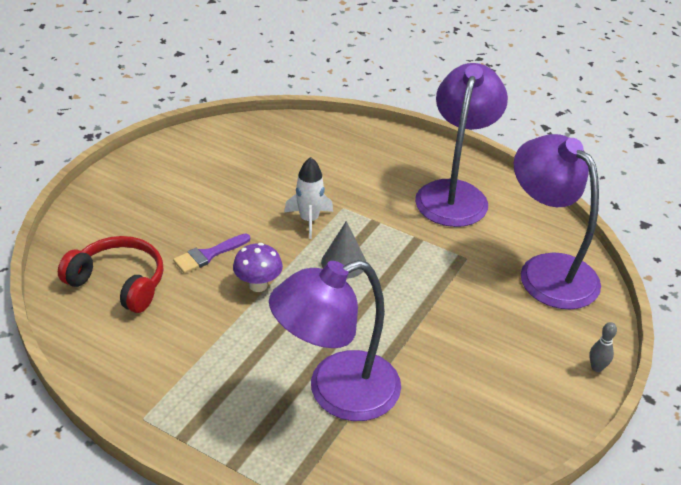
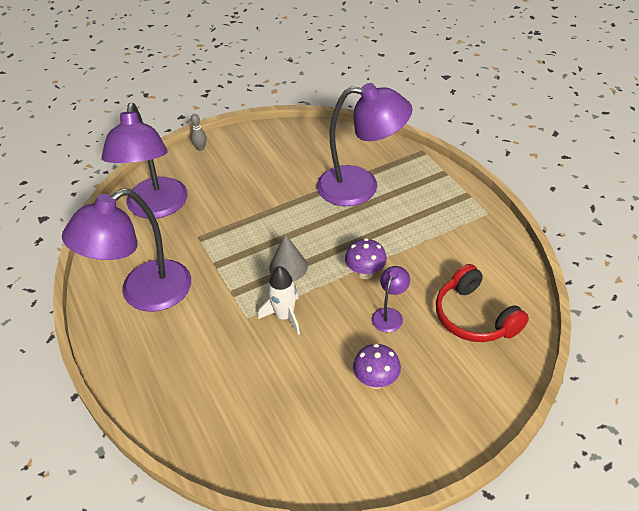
camera: 145 degrees left, 5 degrees up
purple brush [173,233,250,274] -> purple lamp [372,266,410,332]
none -> purple mushroom [353,344,401,389]

